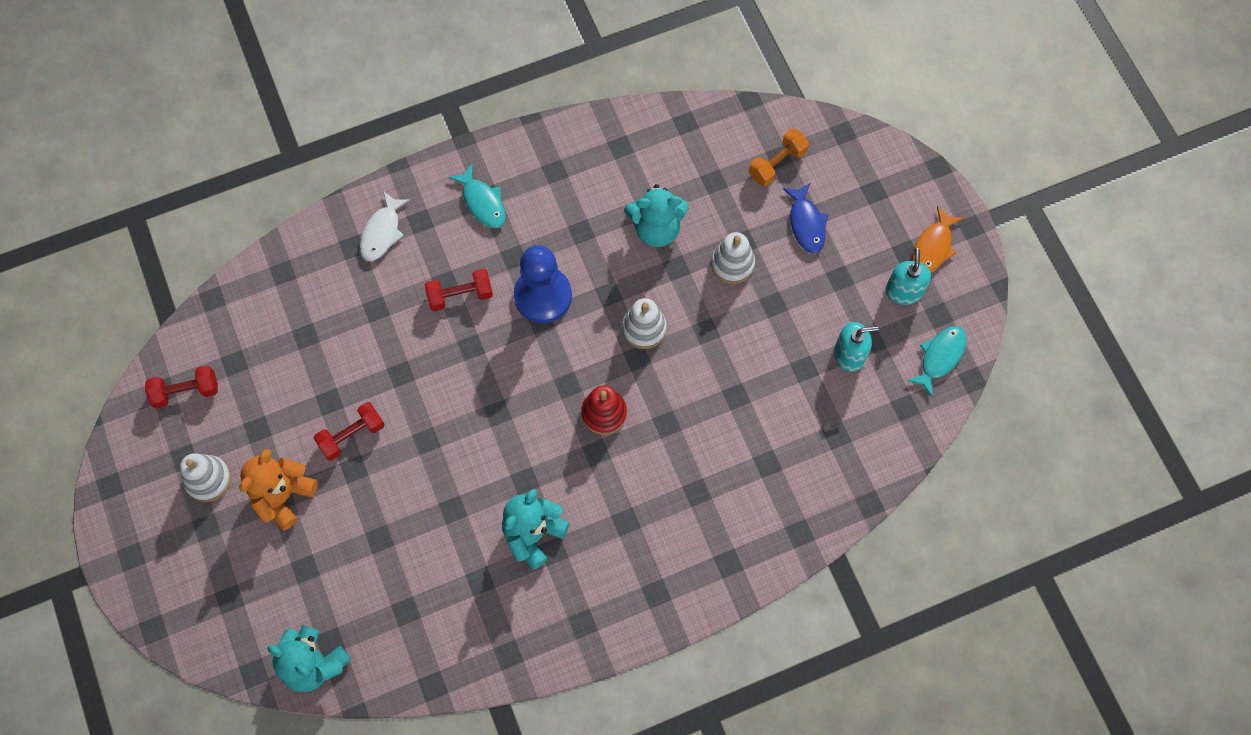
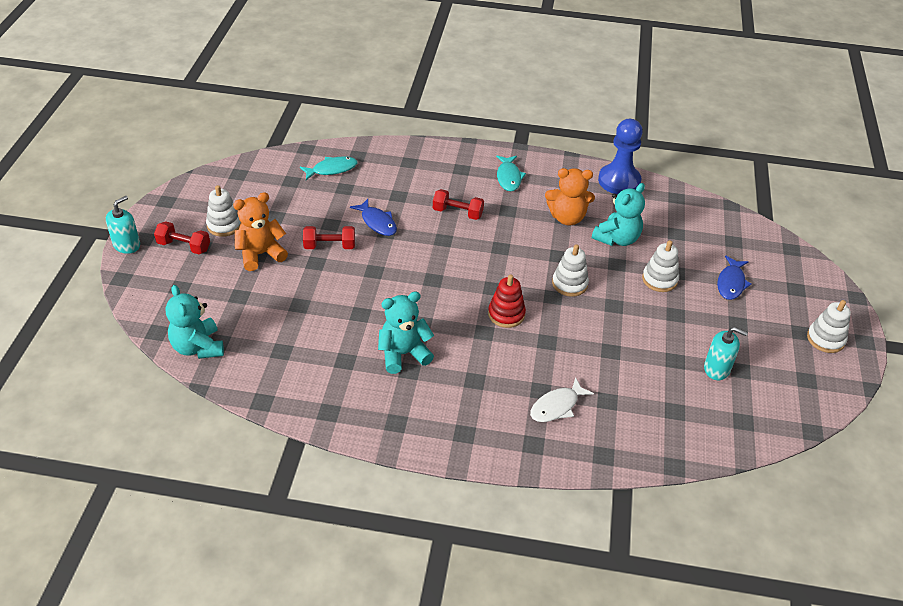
camera: 30 degrees right, 25 degrees down
red dumbbell [145,365,218,409] -> red dumbbell moved to [154,221,210,254]
white fish [360,191,410,261] -> white fish moved to [530,377,594,422]
blue pawn [514,245,572,323] -> blue pawn moved to [598,119,643,194]
turquoise teddy bear [624,184,689,247] -> turquoise teddy bear turned 75 degrees counterclockwise [592,183,645,246]
orange dumbbell [749,129,809,186] -> none
turquoise soap dispenser [885,248,931,305] -> turquoise soap dispenser moved to [106,196,140,254]
turquoise fish [907,326,967,397] -> turquoise fish moved to [300,156,357,180]
orange fish [912,206,963,273] -> white stacking toy [807,300,851,353]
none -> blue fish [350,199,397,236]
none -> orange teddy bear [545,168,595,225]

